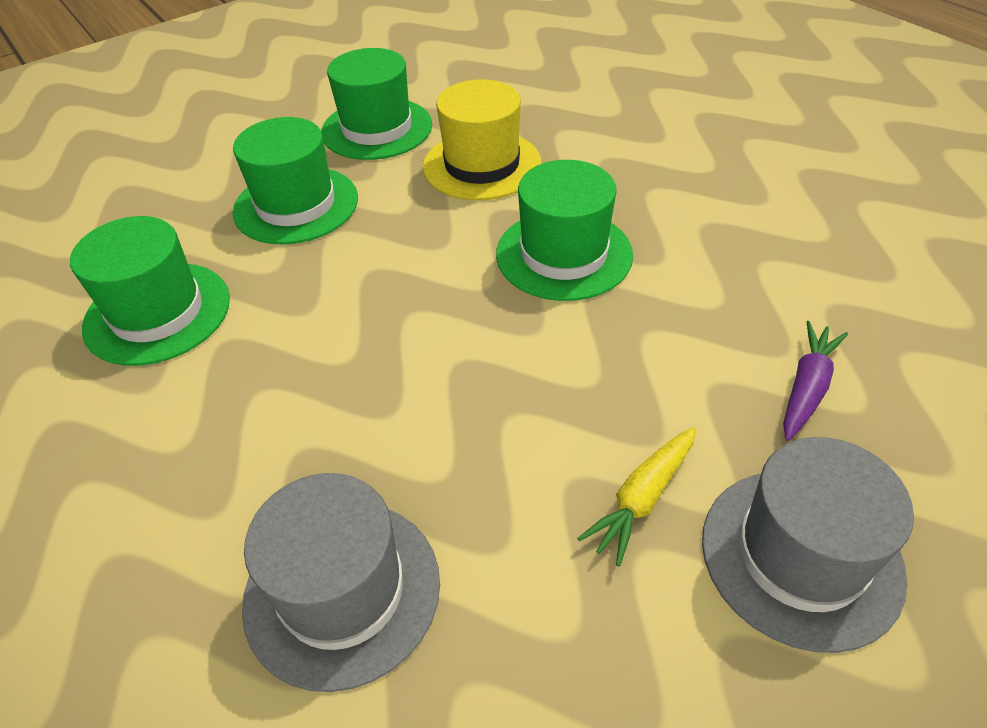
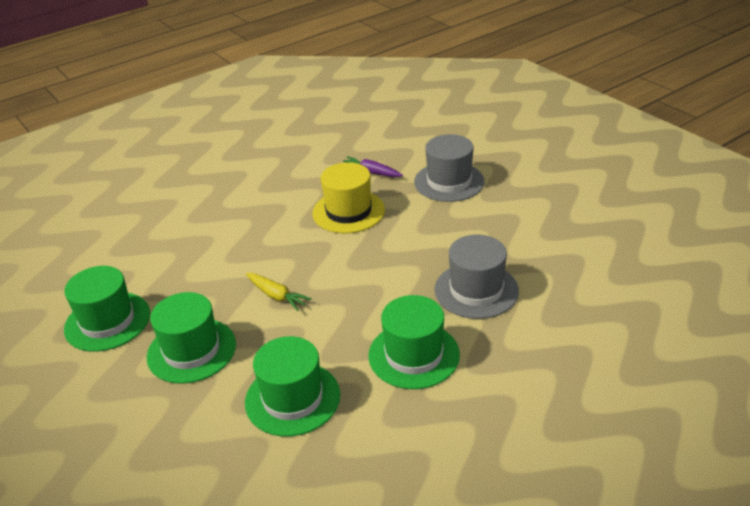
camera: 90 degrees left, 10 degrees down
yellow hat [423,79,541,200] -> yellow hat moved to [312,162,385,233]
green hat [496,160,633,301] -> green hat moved to [368,295,460,389]
yellow carrot [577,427,696,566] -> yellow carrot moved to [246,273,312,311]

